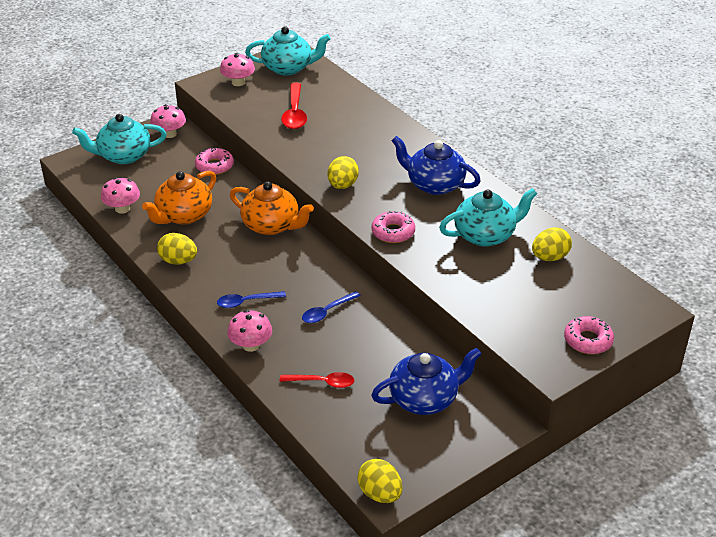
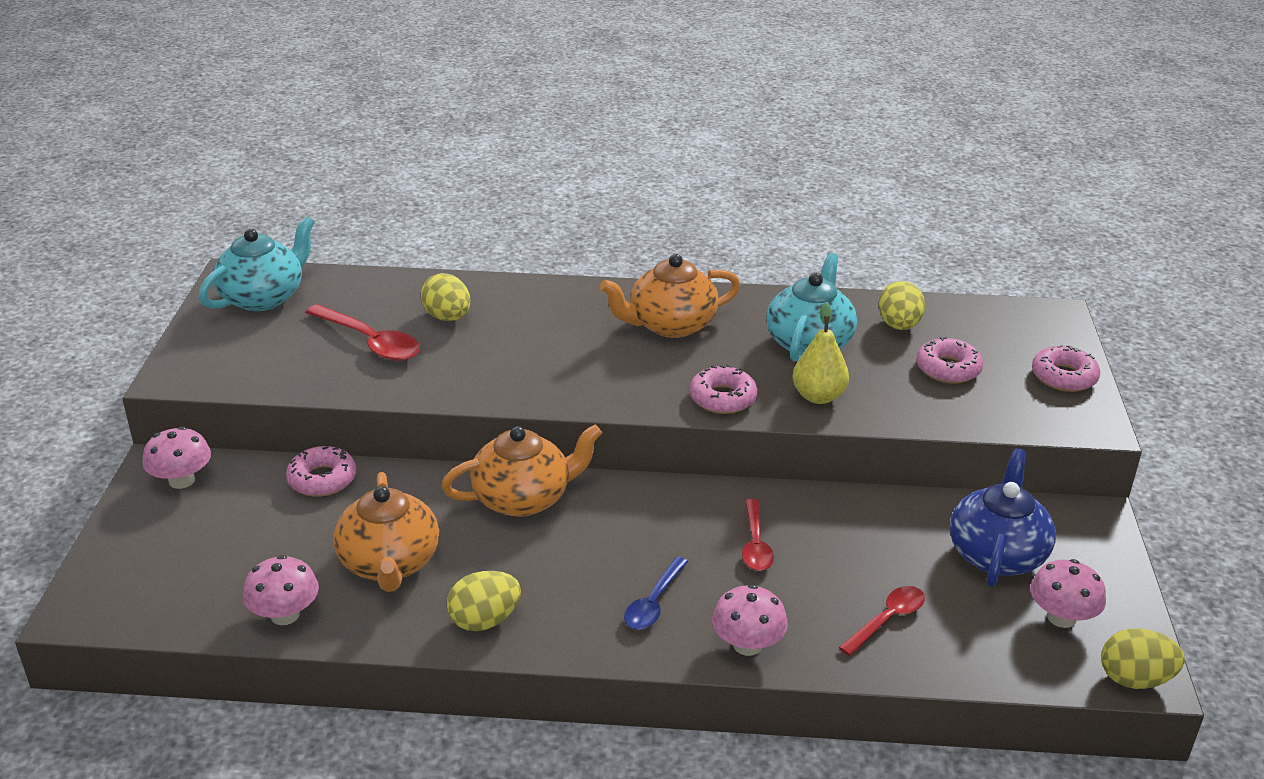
camera: 50 degrees left, 5 degrees down
turquoise teapot [72,114,166,164] -> none
pink mushroom [220,53,255,86] -> pink mushroom moved to [1030,559,1106,628]
blue spoon [302,291,361,323] -> red spoon [742,499,774,571]
yellow egg [328,156,359,189] -> yellow egg moved to [421,273,471,321]
blue teapot [391,136,481,195] -> orange teapot [600,254,740,338]
none -> yellow pear [793,303,849,404]
none -> pink donut [916,337,983,383]

